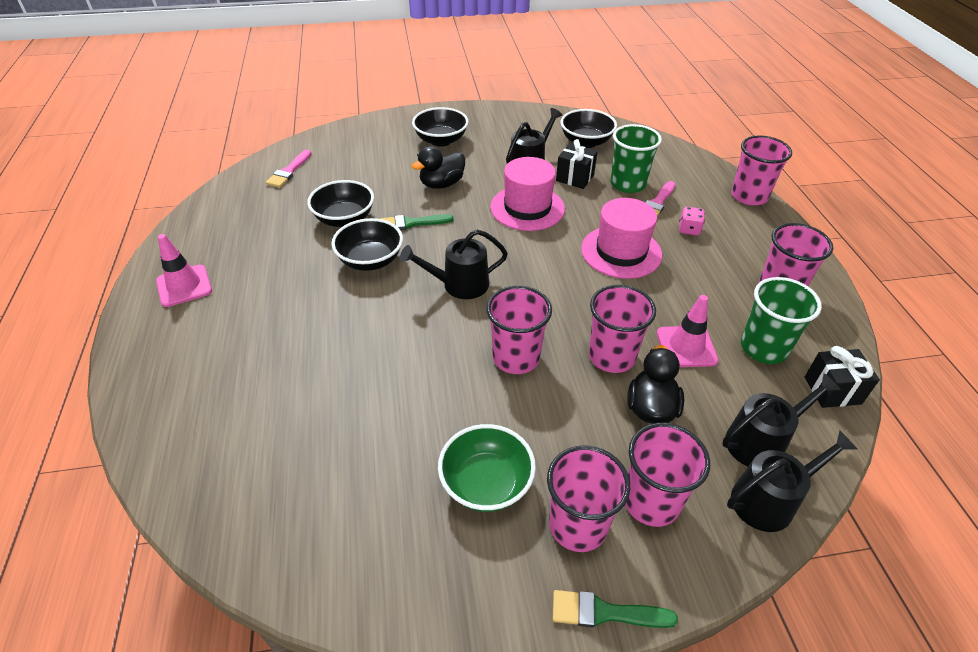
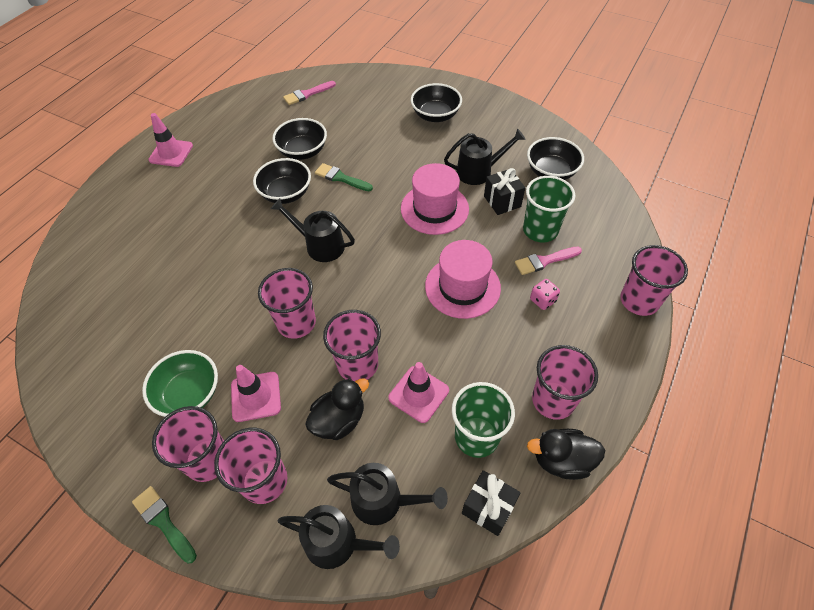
camera: 40 degrees right, 10 degrees up
black duck [412,146,465,189] -> black duck moved to [527,429,605,480]
none -> pink traffic cone [231,365,281,422]

